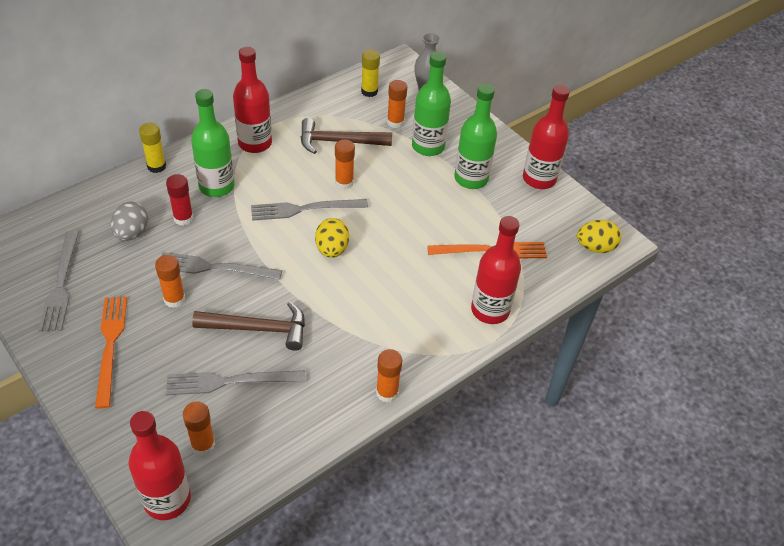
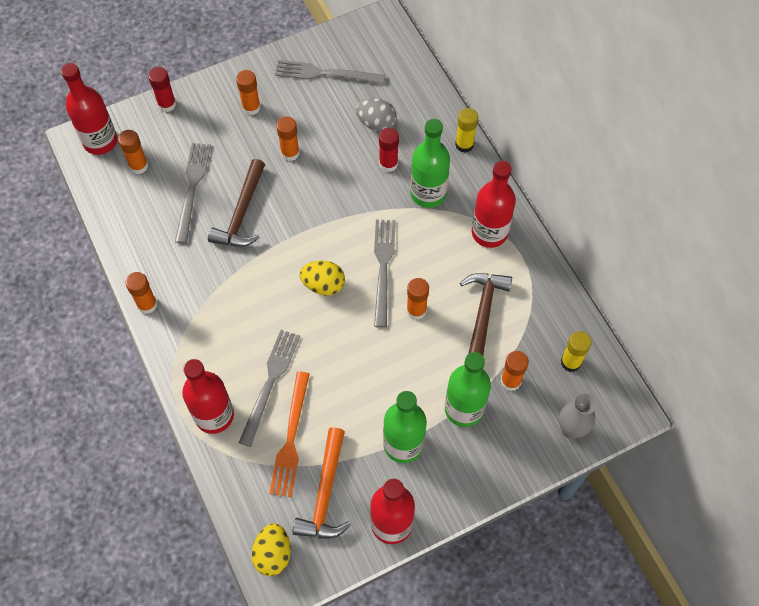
camera: 105 degrees right, 15 degrees up
orange fork [95,296,127,408] -> orange glue stick [236,70,260,115]
grey fork [162,252,282,280] -> grey fork moved to [239,330,300,447]
none -> red glue stick [148,67,176,112]
none -> orange hammer [293,427,351,539]

